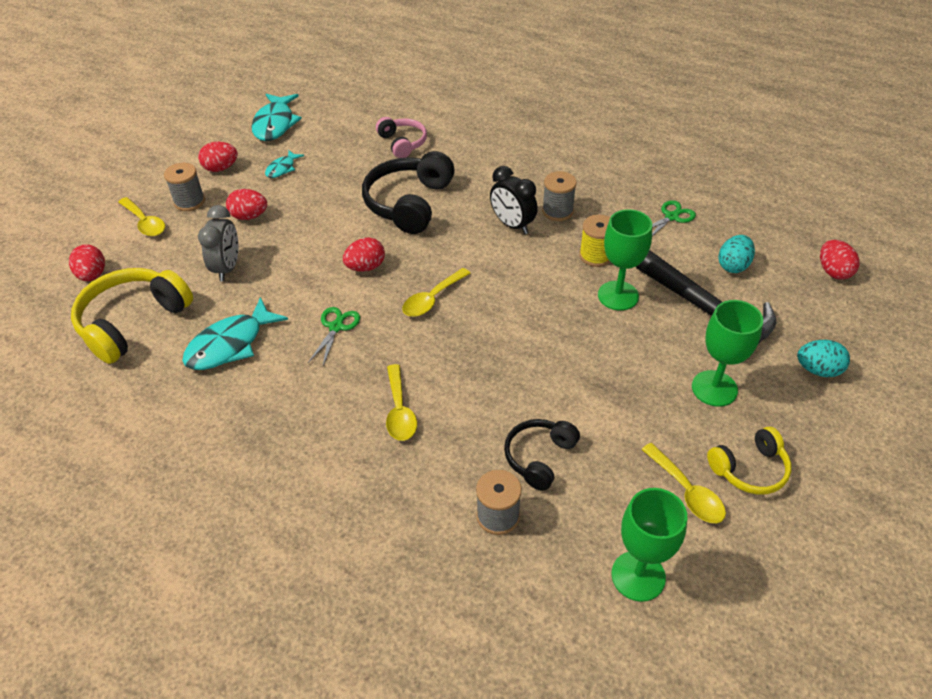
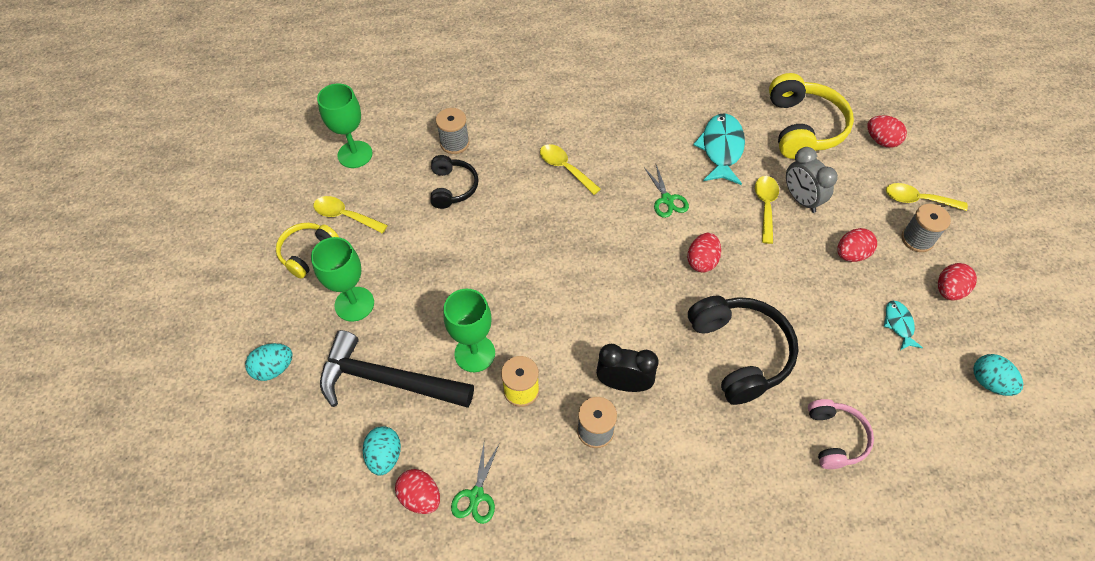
camera: 145 degrees right, 10 degrees up
turquoise fish [251,94,302,141] -> turquoise egg [973,354,1023,396]
pink headphones [376,117,427,158] -> pink headphones turned 120 degrees counterclockwise [808,399,874,469]
yellow spoon [402,268,471,317] -> yellow spoon moved to [755,176,779,244]
red egg [820,240,860,280] -> red egg moved to [395,469,440,514]

